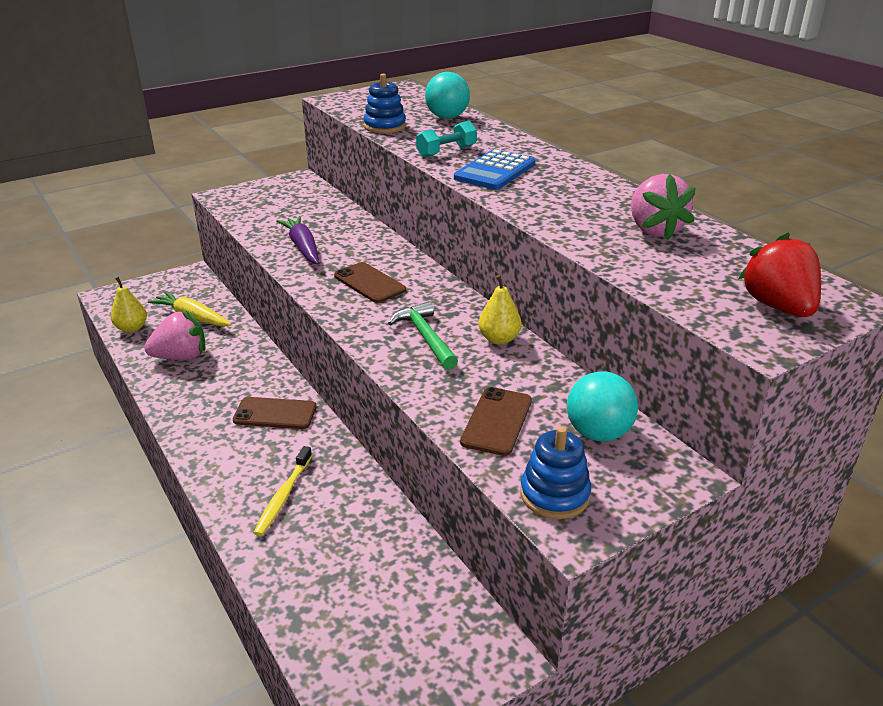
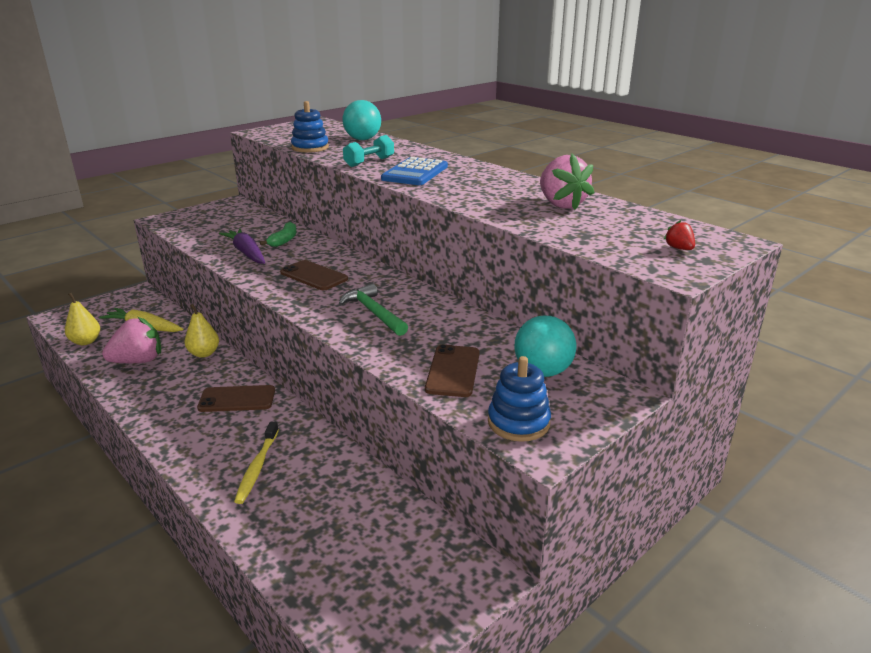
camera: 10 degrees left, 5 degrees down
yellow pear [478,275,522,345] -> yellow pear moved to [184,304,219,358]
red strawberry [738,232,821,317] -> red strawberry [663,220,695,250], size x0.45
none -> green banana [260,222,297,247]

